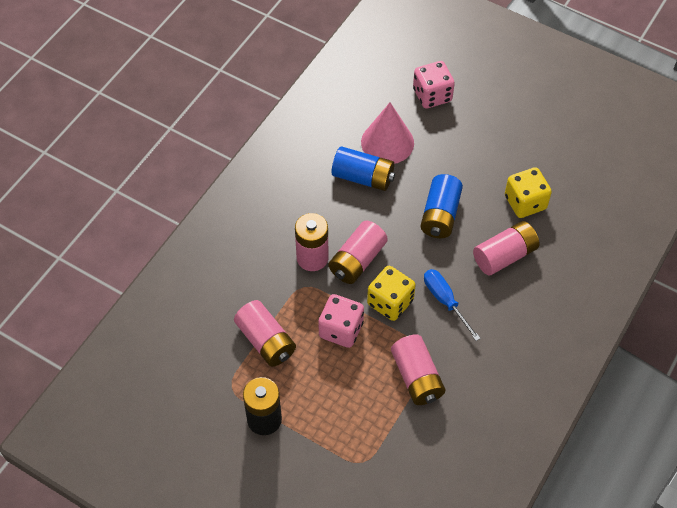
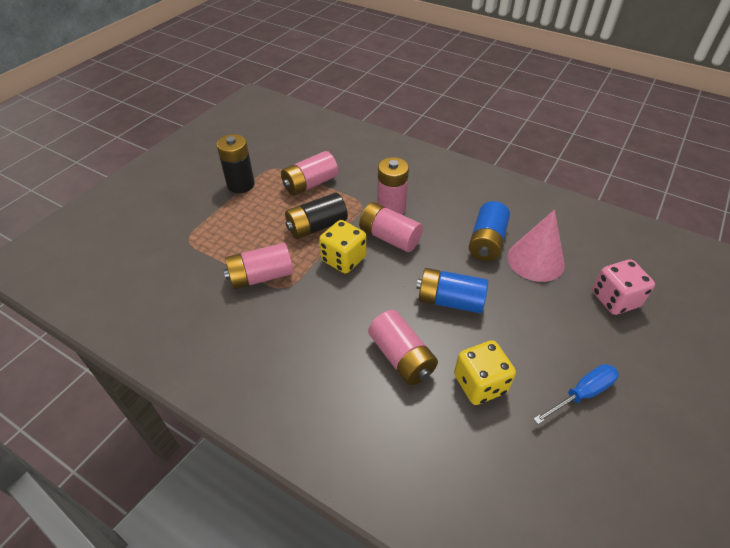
camera: 90 degrees right, 10 degrees down
pink dice [318,294,364,348] -> black battery [285,193,348,239]
blue screwdriver [424,269,481,341] -> blue screwdriver moved to [533,364,619,424]

